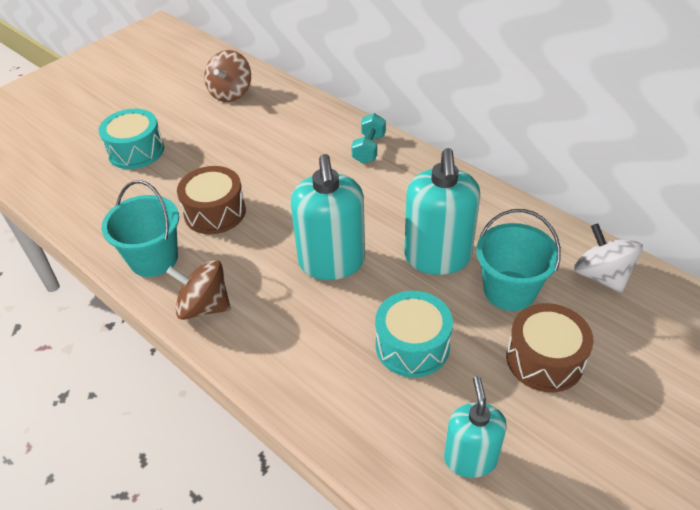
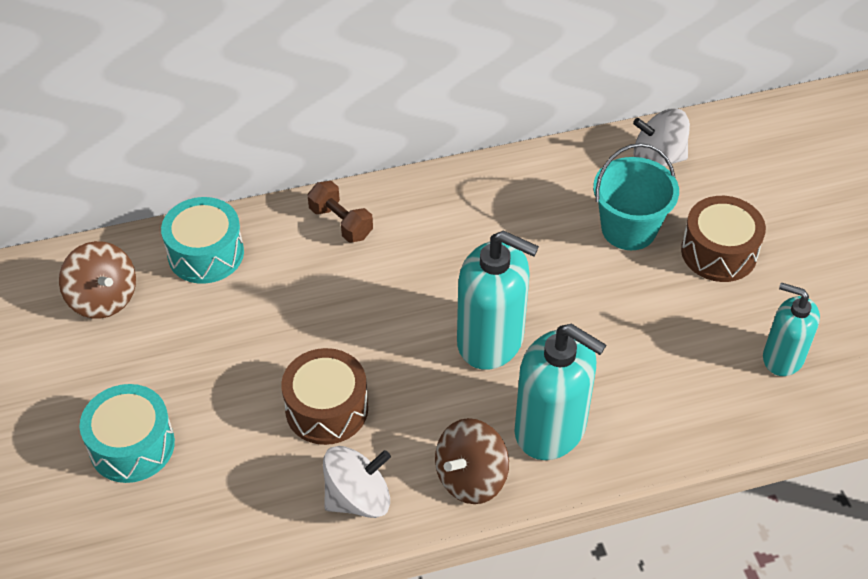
camera: 60 degrees left, 5 degrees up
turquoise bucket [102,180,179,277] -> white spinning top [323,446,391,518]
turquoise dumbbell [351,113,386,164] -> brown dumbbell [307,181,373,243]
turquoise drum [375,291,453,377] -> turquoise drum moved to [161,197,244,284]
turquoise soap dispenser [404,148,480,275] -> turquoise soap dispenser moved to [514,324,606,460]

